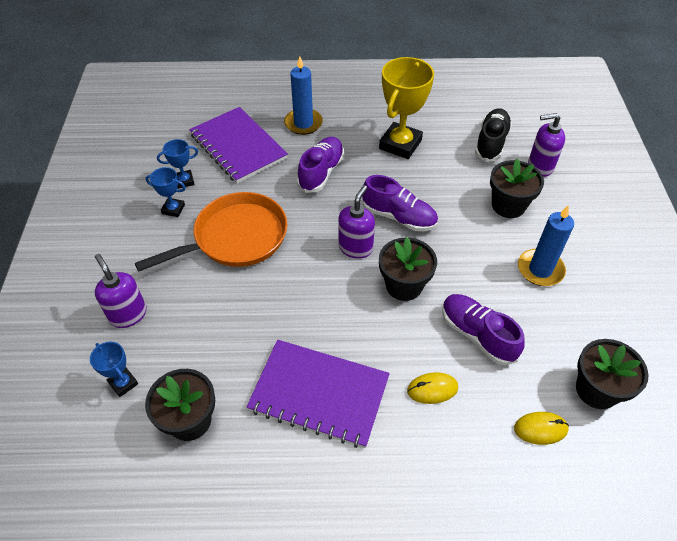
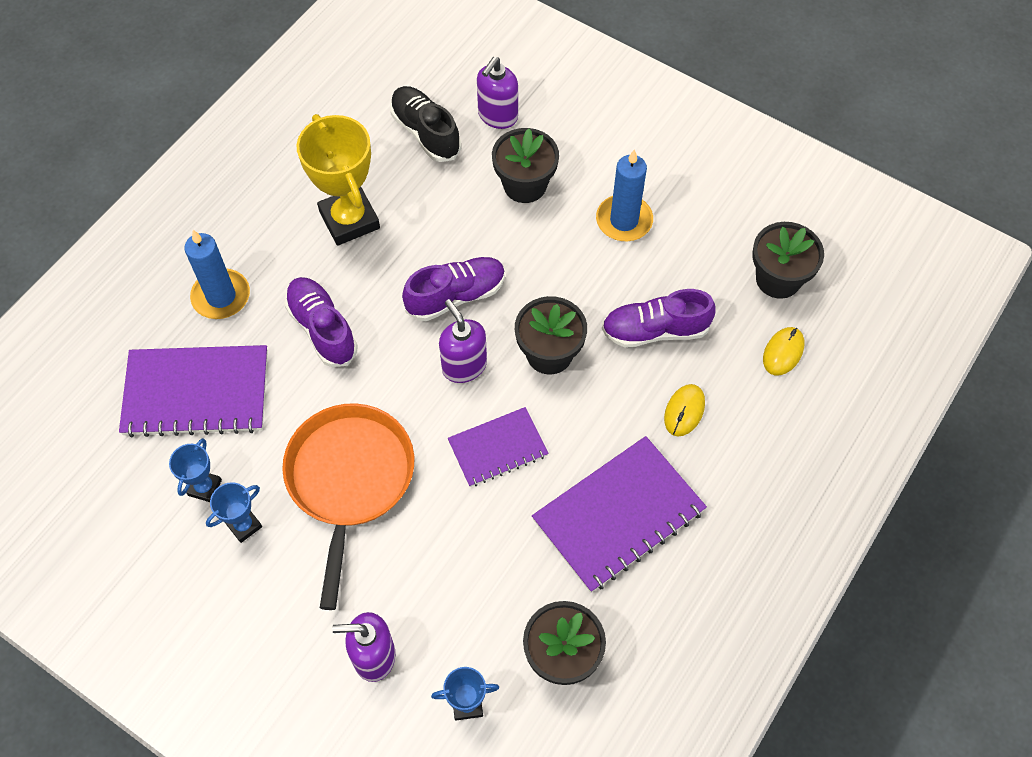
camera: 55 degrees left, 10 degrees up
none -> purple notebook [448,407,548,487]

